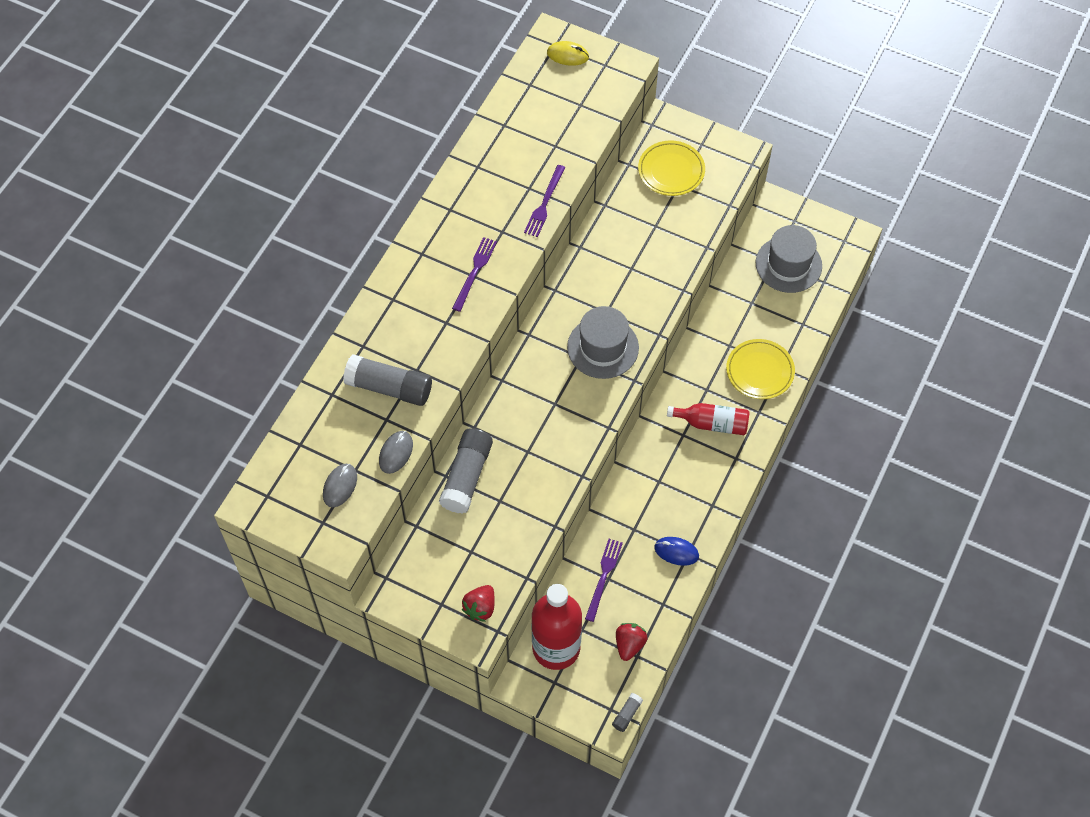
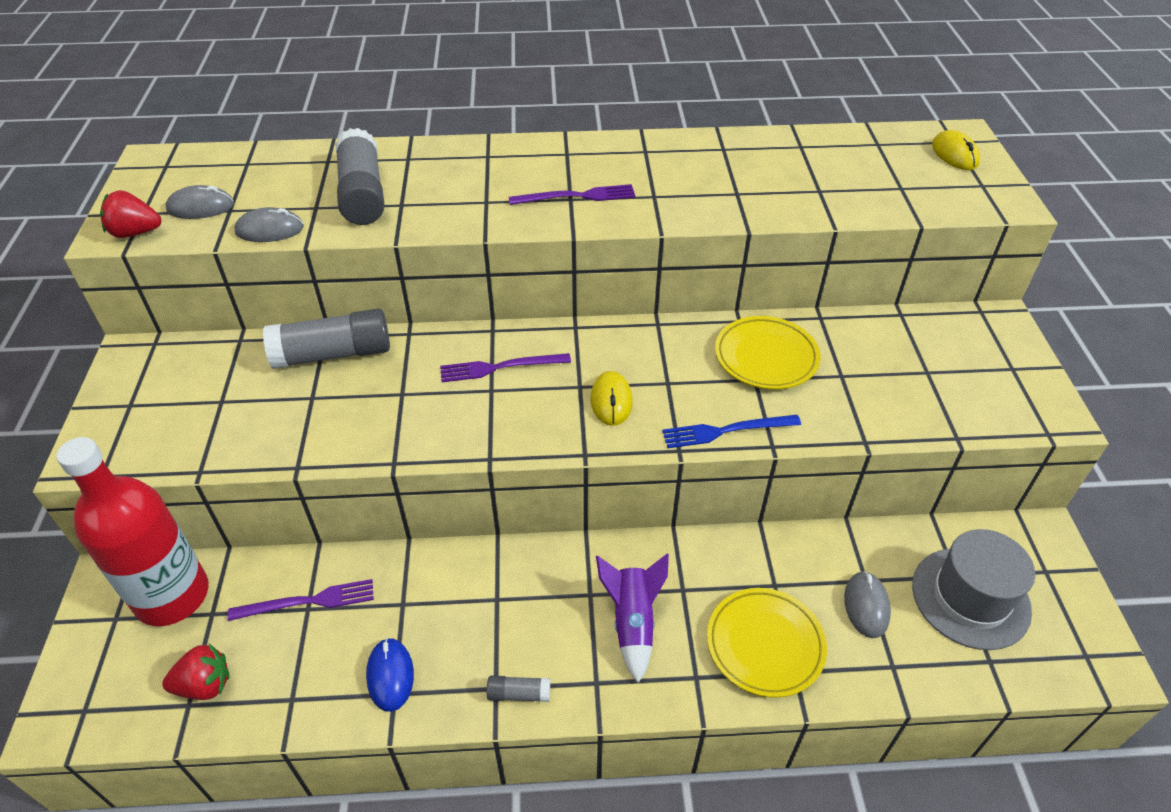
camera: 60 degrees right, 15 degrees down
red strawberry [462,585,495,622] -> red strawberry moved to [100,190,161,238]
purple fork [524,165,565,237] -> purple fork moved to [440,353,571,382]
grey hat [567,306,639,379] -> yellow mouse [591,371,633,426]
grey glue stick [612,693,643,732] -> grey glue stick moved to [487,676,550,702]
yellow plate [638,140,705,196] -> yellow plate moved to [715,316,821,389]
red bottle [667,403,750,435] -> purple rocket [596,553,669,683]
none -> blue fork [662,415,801,448]
none -> grey mouse [844,571,891,638]

